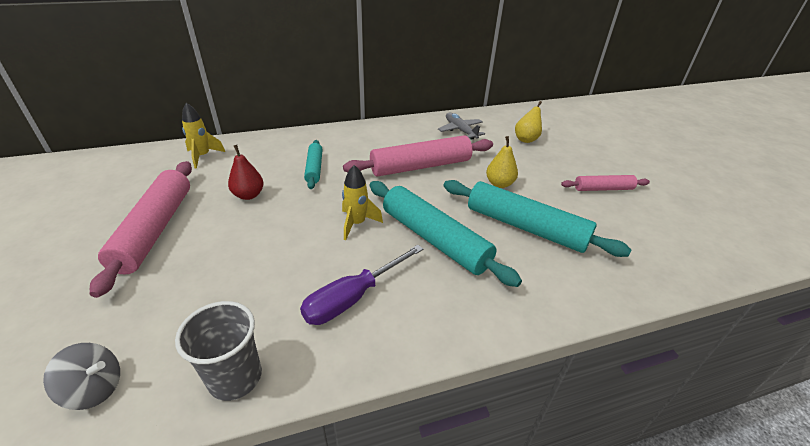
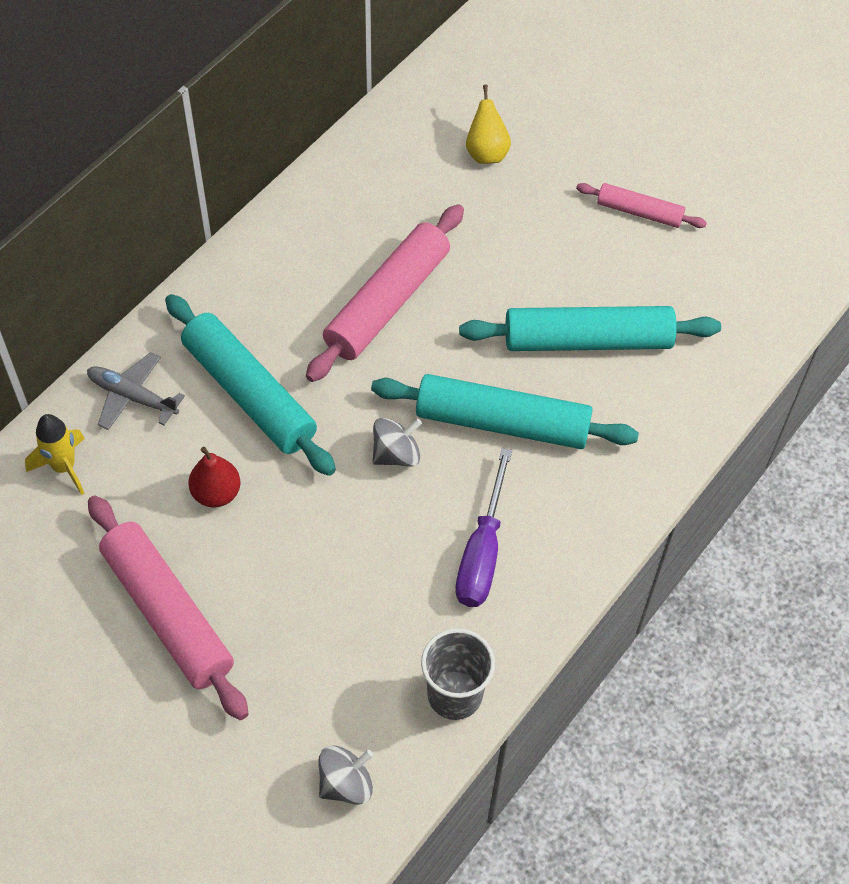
camera: 35 degrees left, 20 degrees up
turquoise rolling pin [304,140,323,189] -> turquoise rolling pin [165,294,336,476], size x1.83
yellow rocket [342,165,383,240] -> grey spinning top [373,418,422,467]
grey plane [438,113,485,140] -> grey plane moved to [87,352,185,430]
yellow pear [486,136,518,188] -> none
pink rolling pin [561,175,650,191] -> pink rolling pin turned 60 degrees clockwise [576,183,707,228]

